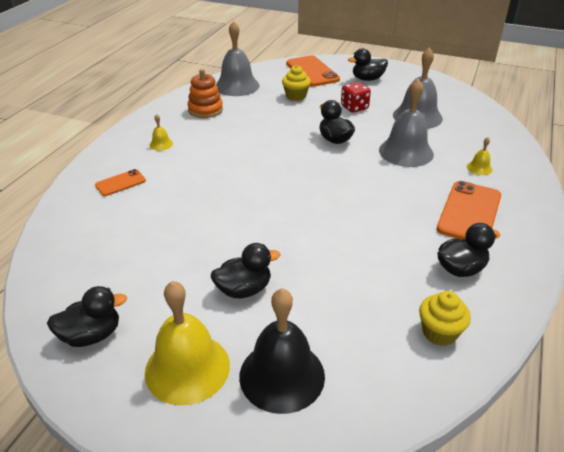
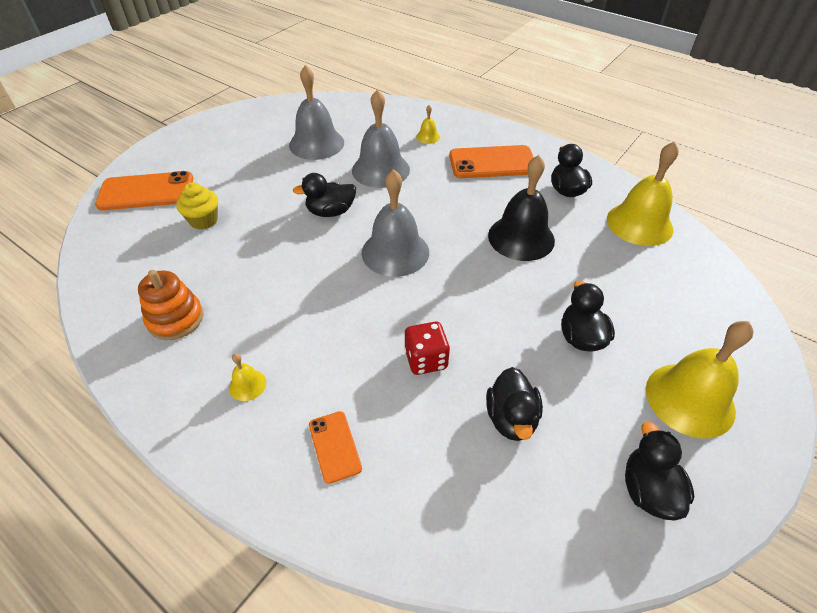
camera: 75 degrees left, 10 degrees up
grey bell [216,21,259,96] -> grey bell moved to [362,169,429,277]
black bell [239,288,325,414] -> black bell moved to [488,155,555,261]
red dice [341,82,371,113] -> red dice moved to [404,322,450,375]
black duck [348,48,388,81] -> black duck moved to [486,367,543,441]
yellow cupcake [419,291,471,346] -> yellow bell [607,141,679,246]
orange phone [437,181,501,240] -> orange phone turned 45 degrees counterclockwise [449,145,534,178]

